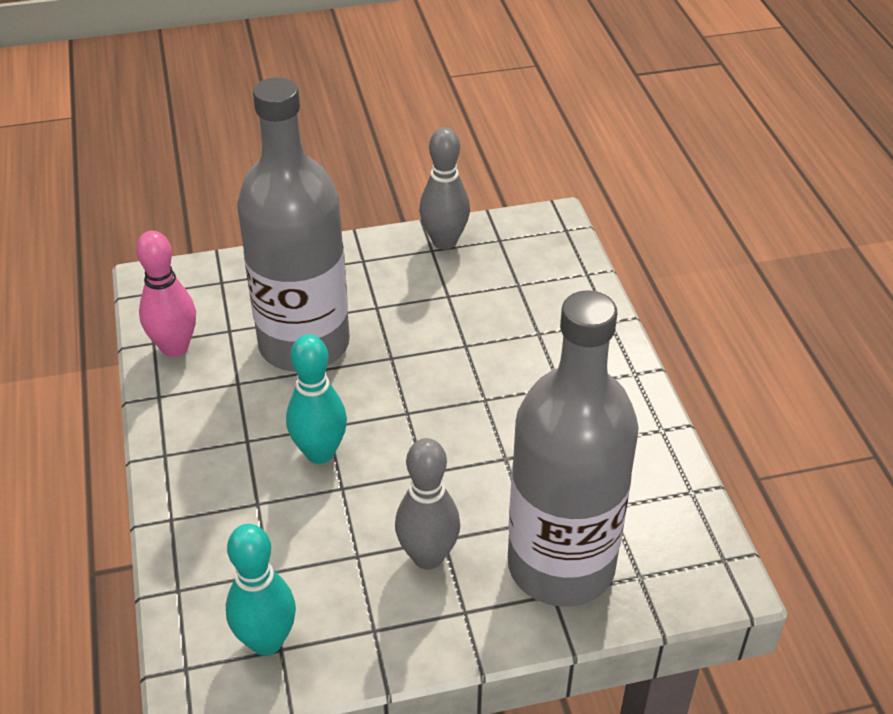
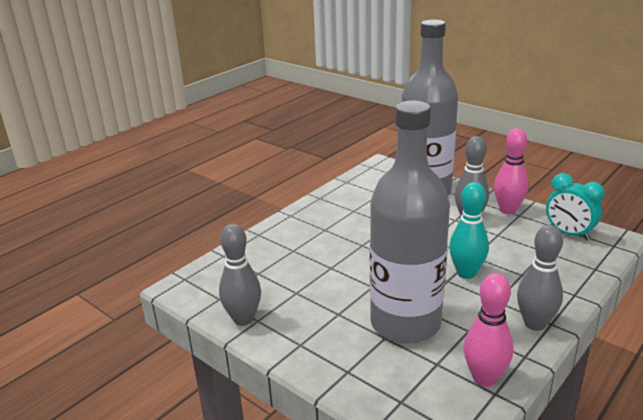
camera: 125 degrees left, 15 degrees down
turquoise bowling pin [226,524,296,656] -> turquoise clock [546,173,605,241]
none -> pink bowling pin [494,129,528,214]
none -> grey bowling pin [517,225,563,331]

